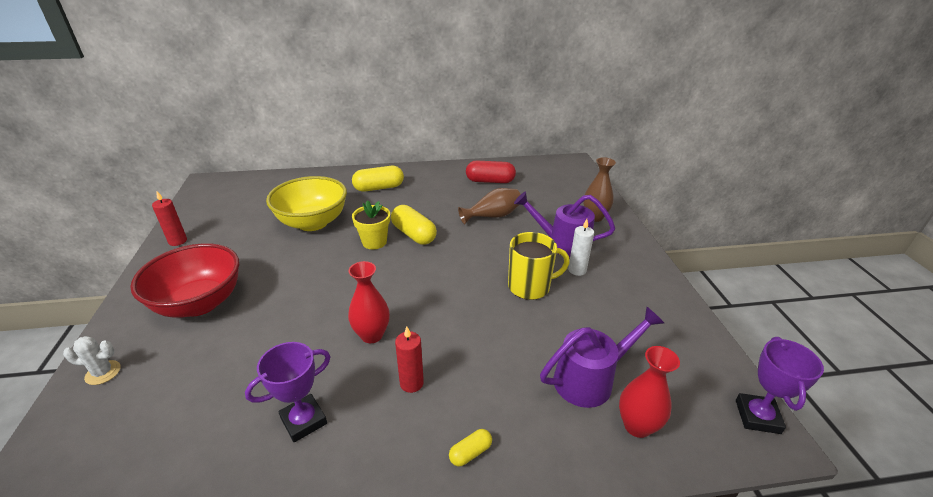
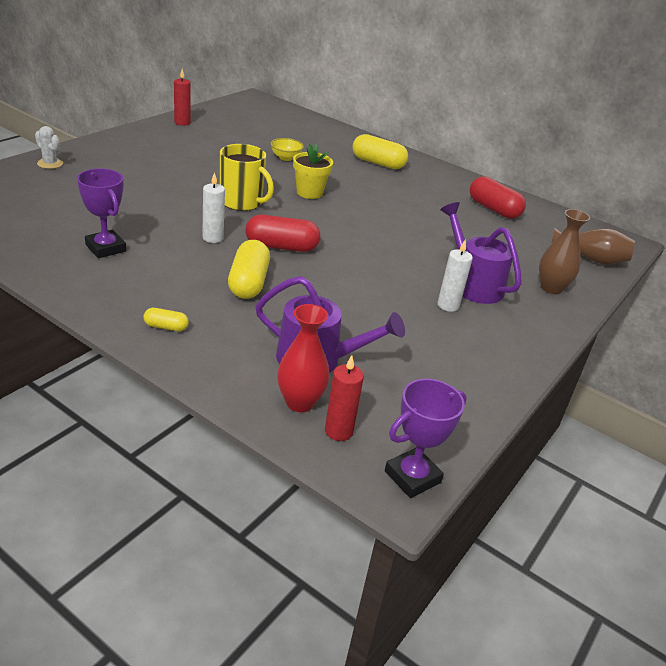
camera: 40 degrees right, 0 degrees up
red bowl [130,243,239,317] -> none
purple trophy [245,342,331,442] -> purple trophy turned 45 degrees clockwise [77,168,126,258]
yellow bowl [266,176,347,231] -> yellow bowl [271,138,304,161], size x0.42
red vase [348,261,390,343] -> white candle [202,172,225,243]
yellow capsule [391,205,437,245] -> yellow capsule moved to [228,240,270,299]
red candle [395,327,424,393] -> red candle moved to [325,355,364,441]
brown vase [458,188,521,224] -> brown vase moved to [551,228,635,264]
yellow mug [508,232,570,300] -> yellow mug moved to [220,144,274,211]
none -> red capsule [246,215,320,252]

